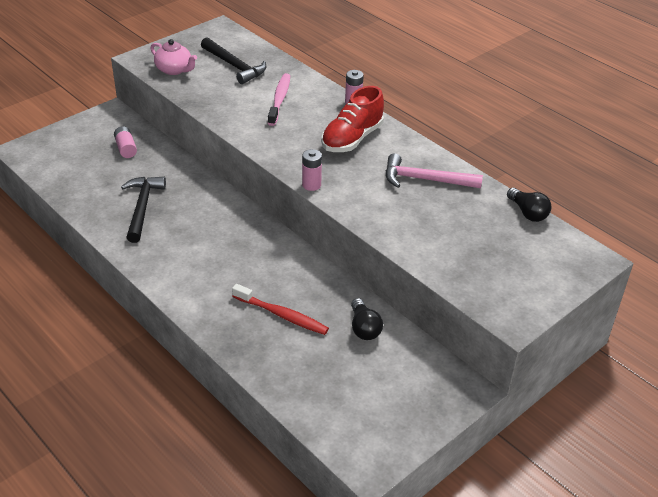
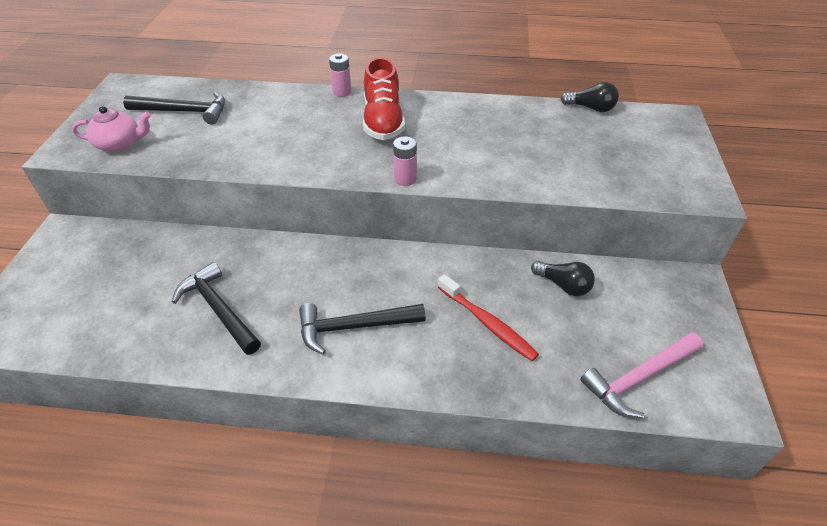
camera: 40 degrees left, 5 degrees up
pink battery [114,126,137,158] -> none
red toothbrush [232,284,329,335] -> red toothbrush turned 60 degrees clockwise [438,274,539,361]
pink toothbrush [268,73,290,126] -> none
pink hammer [386,153,483,188] -> pink hammer moved to [580,332,703,418]
none -> black hammer [299,303,426,355]

